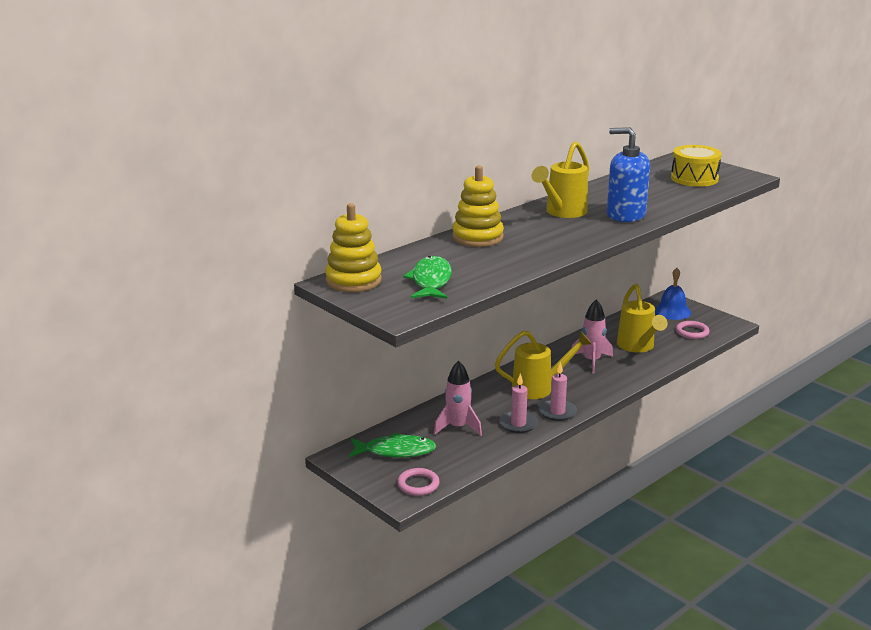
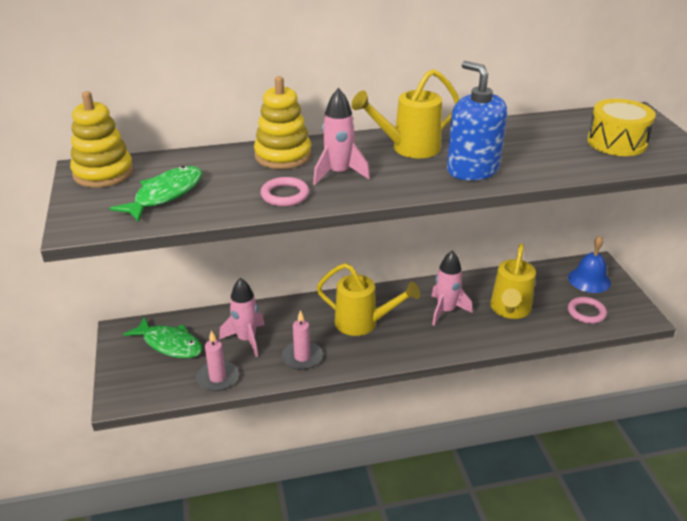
camera: 30 degrees right, 10 degrees up
pink ring [397,468,440,496] -> pink ring moved to [260,177,309,206]
pink candle [539,362,577,421] -> pink candle moved to [196,330,239,391]
none -> pink rocket [313,88,370,185]

